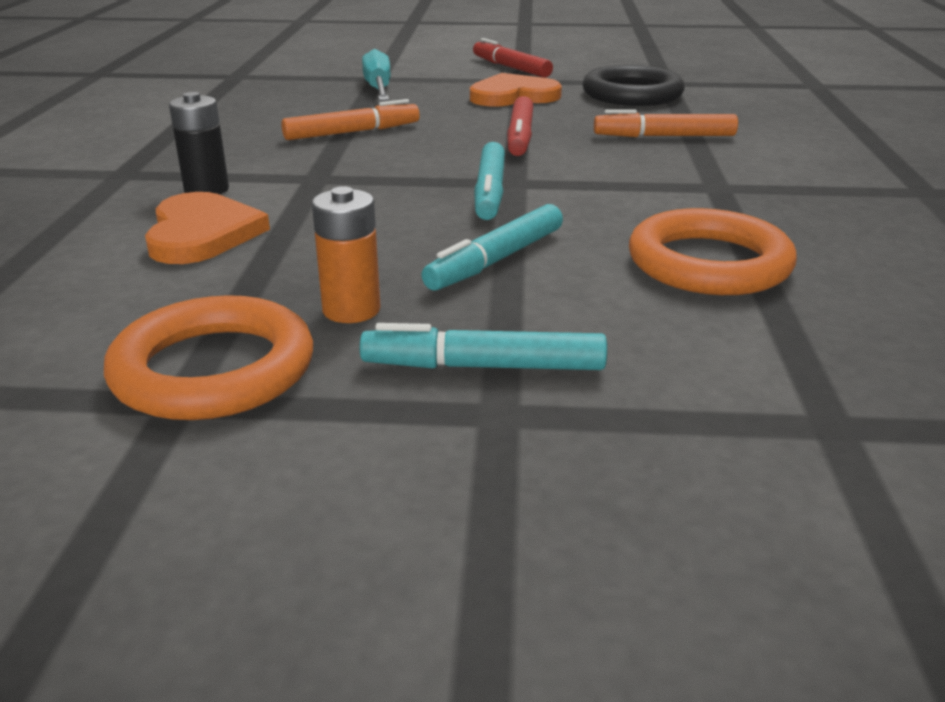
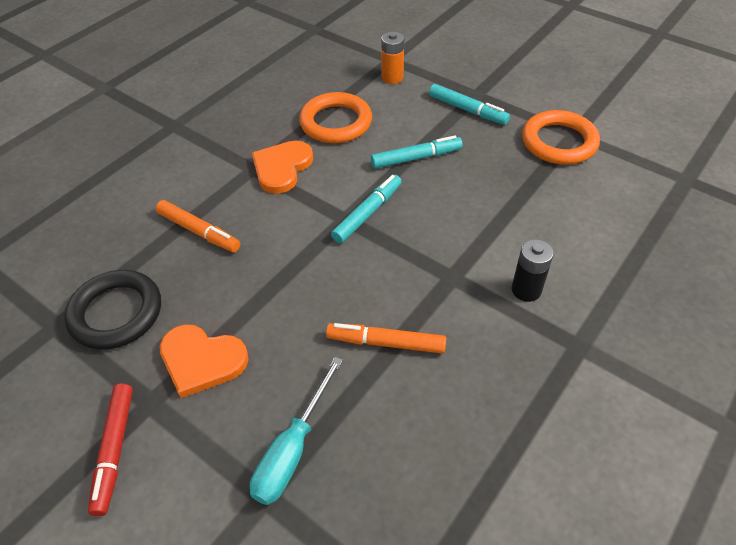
camera: 145 degrees left, 20 degrees up
orange heart [145,192,270,264] -> orange heart moved to [252,141,313,194]
orange battery [312,186,381,323] -> orange battery moved to [381,32,404,84]
red marker [507,96,533,156] -> none

